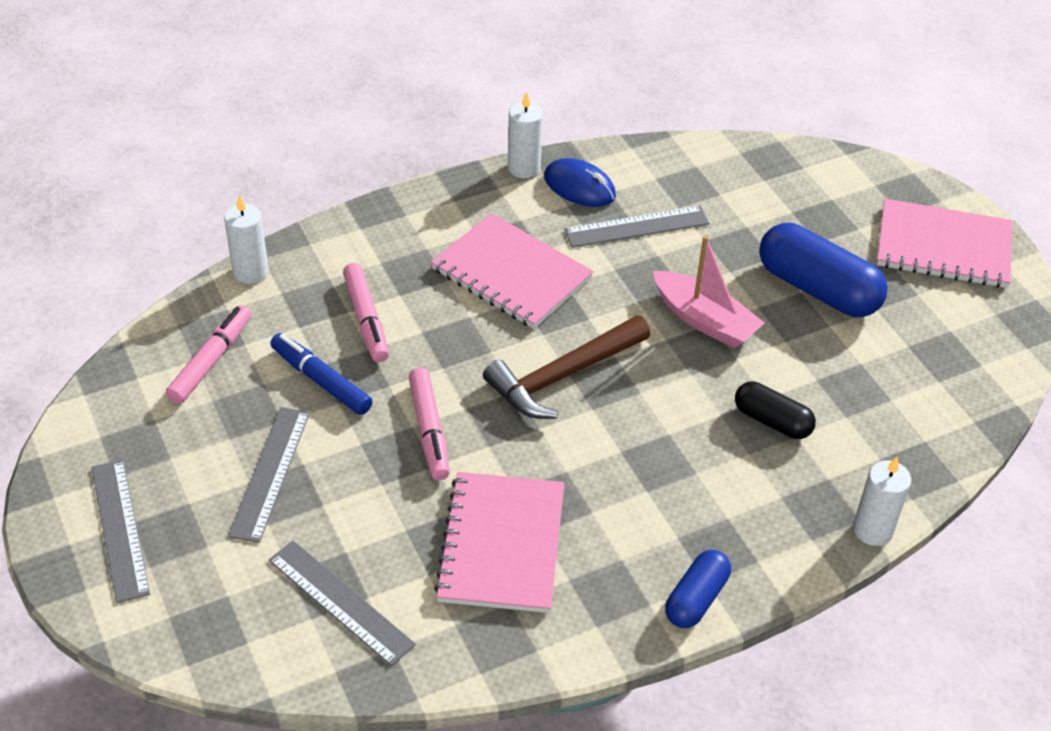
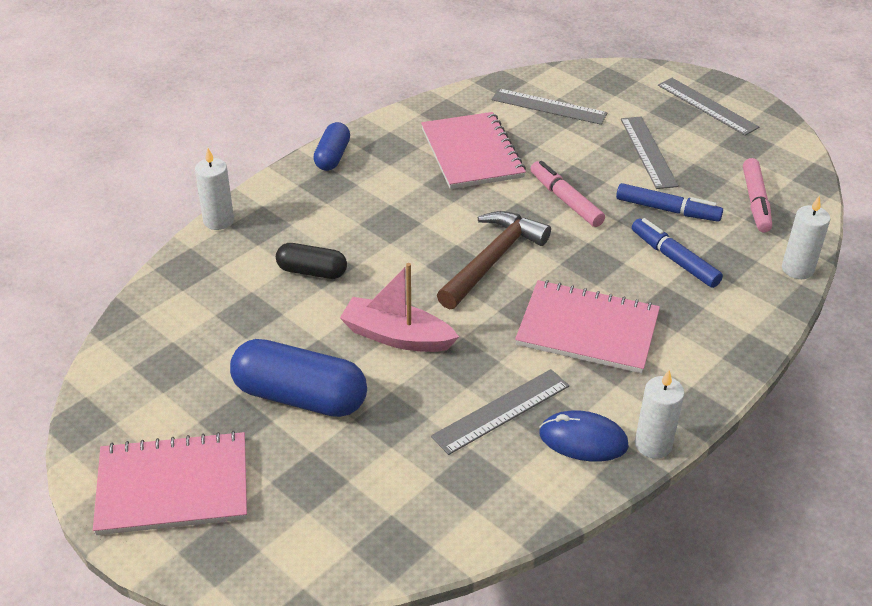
camera: 160 degrees right, 5 degrees down
pink marker [343,263,389,362] -> blue marker [632,218,723,288]

